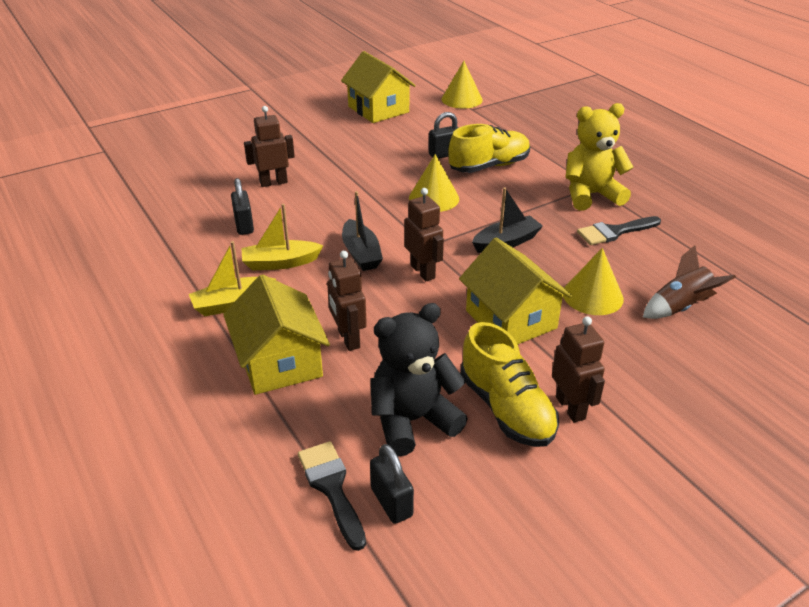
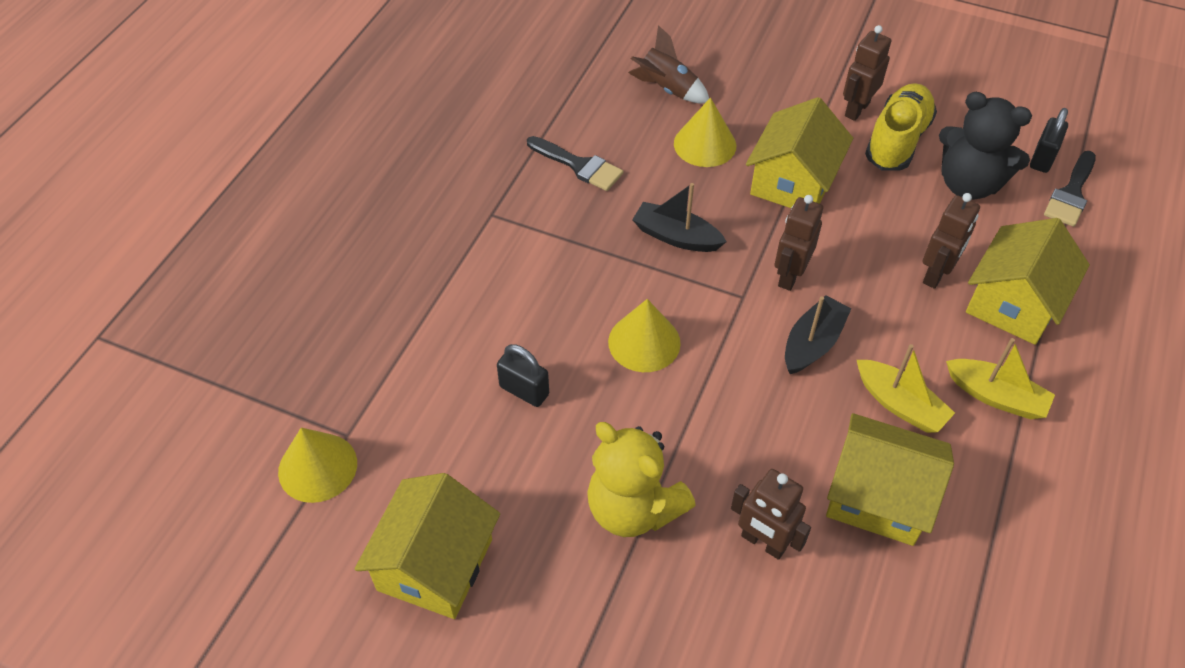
camera: 125 degrees left, 15 degrees up
black padlock [231,178,254,235] -> yellow house [826,413,954,546]
yellow shoe [448,124,530,173] -> none
yellow teddy bear [566,103,634,211] -> yellow teddy bear moved to [587,422,696,537]

